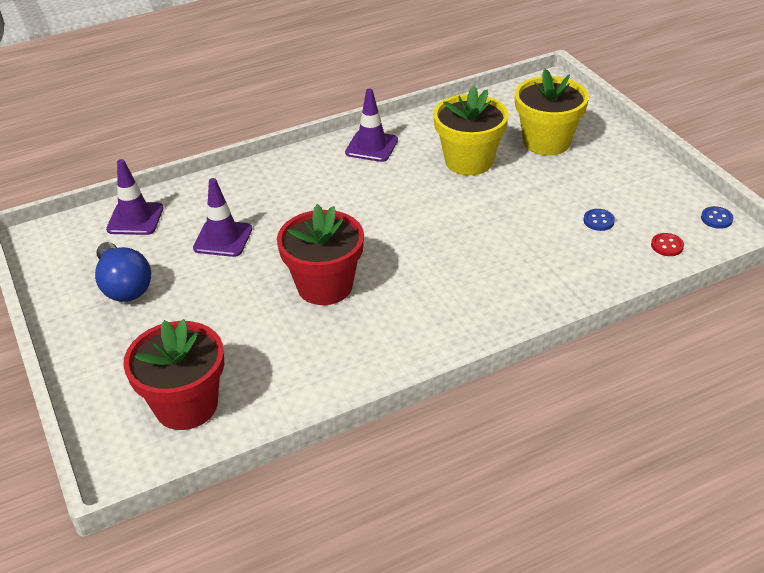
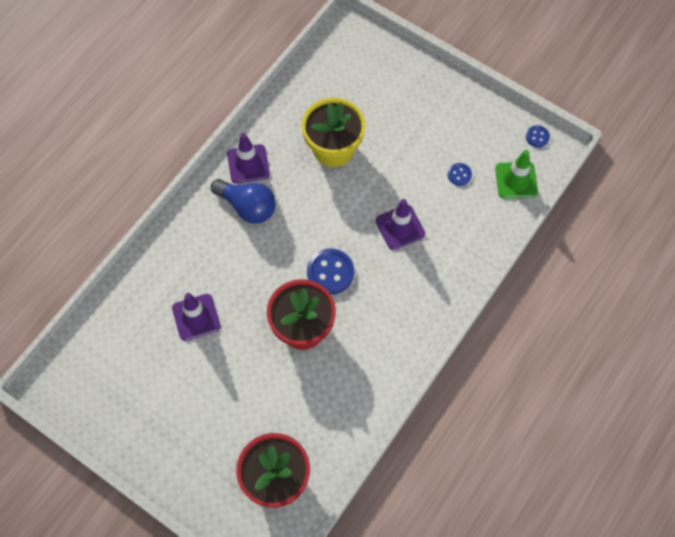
camera: 30 degrees left, 25 degrees up
blue light bulb [95,242,151,302] -> blue light bulb moved to [211,179,276,224]
purple traffic cone [106,159,164,235] -> purple traffic cone moved to [376,199,425,250]
yellow flower pot [515,69,589,155] -> none
red button [651,233,684,256] -> green traffic cone [495,150,538,199]
none -> blue button [307,249,354,295]

